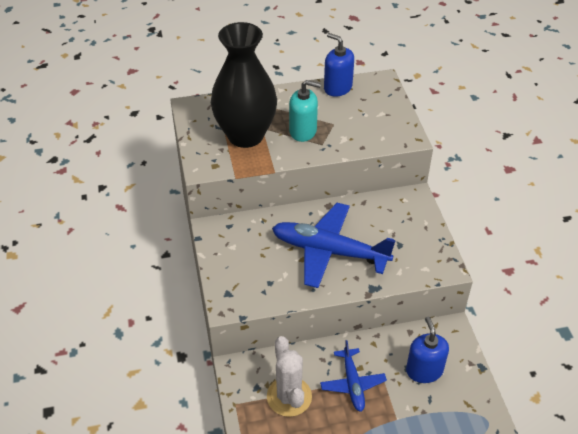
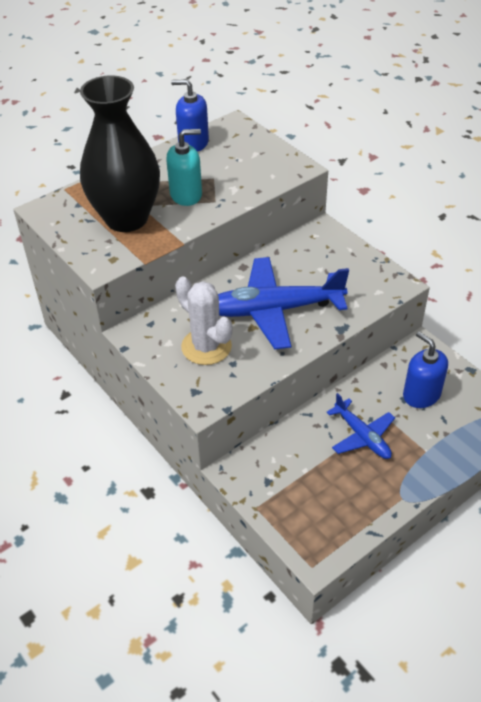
camera: 25 degrees left, 0 degrees up
white cactus [267,336,312,417] -> white cactus moved to [175,276,232,365]

